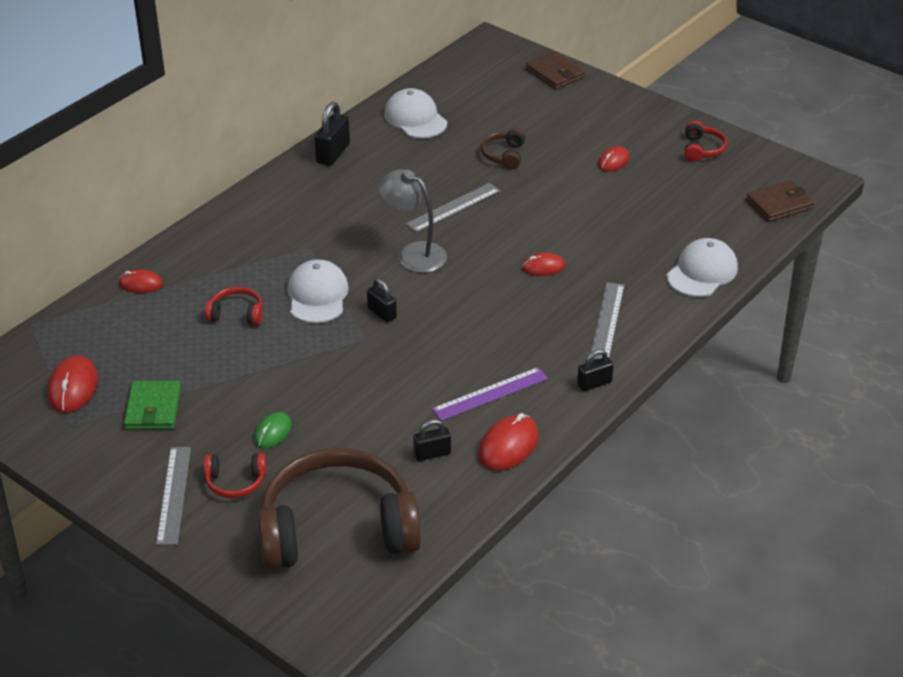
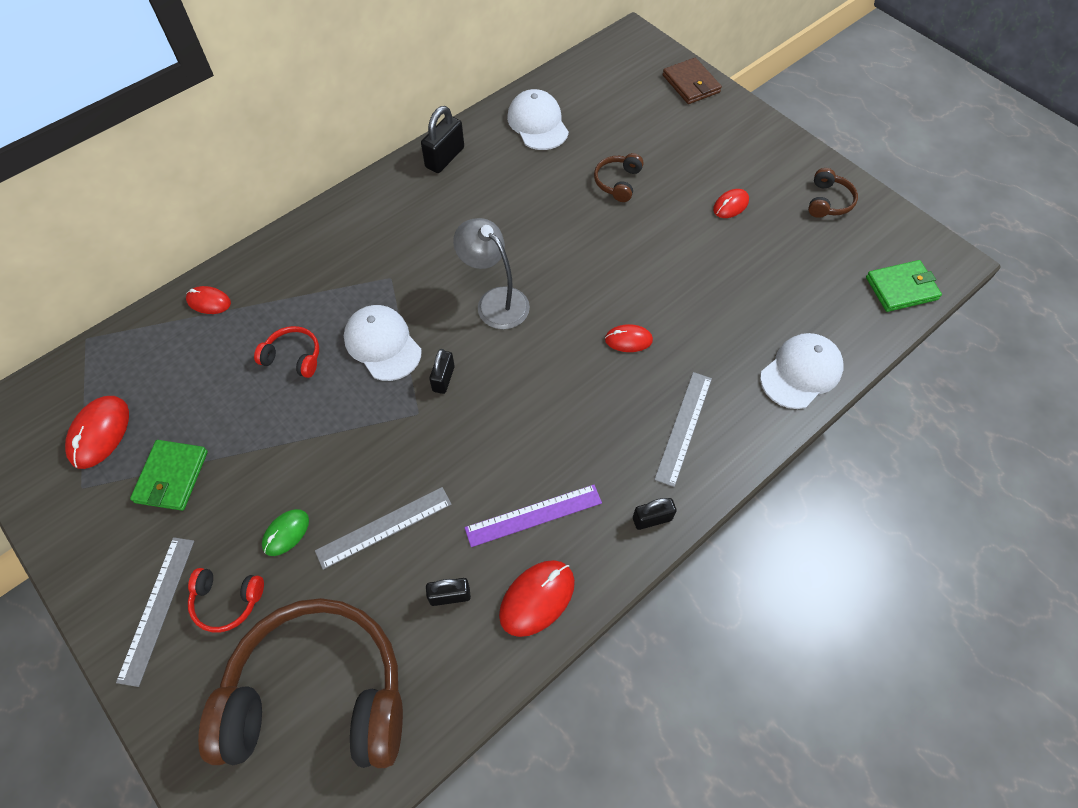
camera: 10 degrees right, 20 degrees up
white cap [287,259,349,323] -> white cap turned 45 degrees counterclockwise [344,305,422,381]
black padlock [367,279,397,322] -> black padlock turned 45 degrees clockwise [429,349,455,394]
grey ruler [406,183,500,232] -> grey ruler moved to [315,487,452,570]
red headphones [684,121,727,162] -> brown headphones [808,168,858,218]
brown wallet [746,180,814,222] -> green wallet [866,260,942,312]

